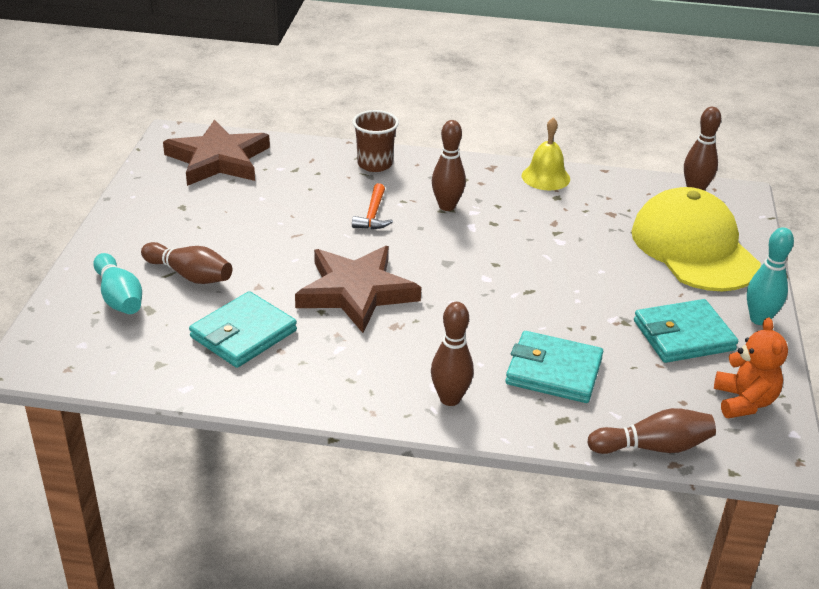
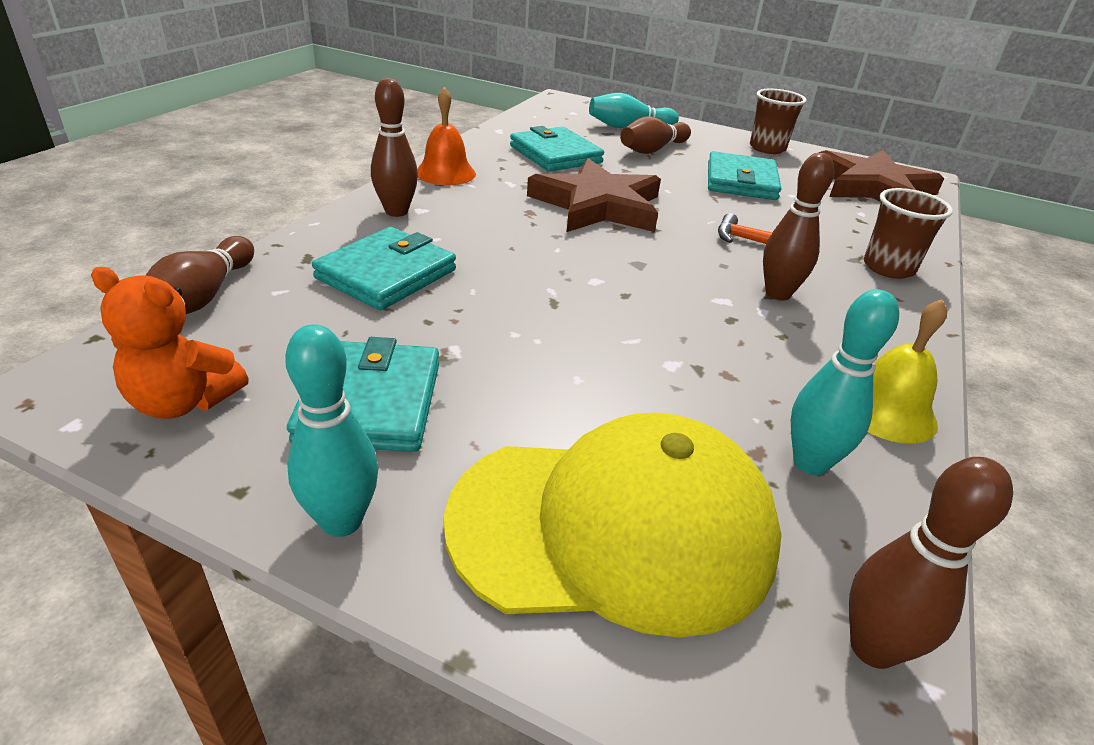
camera: 105 degrees right, 0 degrees up
none -> orange bell [417,87,476,185]
none -> turquoise wallet [708,151,781,200]
none -> brown cup [750,89,807,154]
none -> turquoise bowling pin [791,289,899,475]

